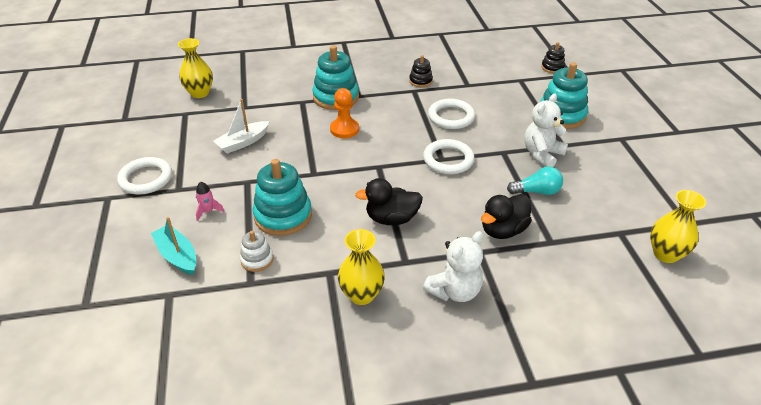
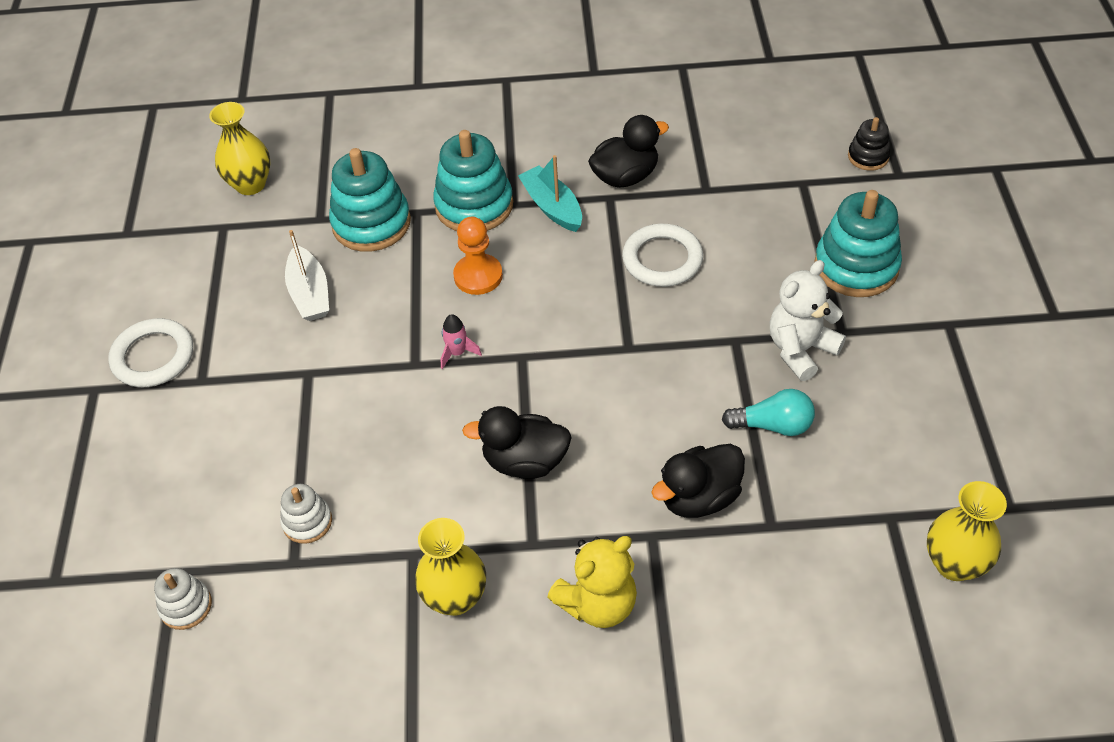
camera: 10 degrees right, 10 degrees up
turquoise boat [151,217,197,275] -> turquoise boat moved to [518,155,582,232]
pink rocket [196,182,225,222] -> pink rocket moved to [440,314,482,369]
white boat [214,99,270,154] -> white boat turned 75 degrees counterclockwise [285,230,329,321]
turquoise stacking toy [252,159,312,236] -> turquoise stacking toy moved to [329,148,411,252]
black stacking toy [409,55,433,87] -> black duck [588,115,669,188]
white ring [423,139,474,174] -> none
white teddy bear [423,231,483,302] -> yellow teddy bear [547,536,637,628]
none -> white stacking toy [154,568,212,630]

